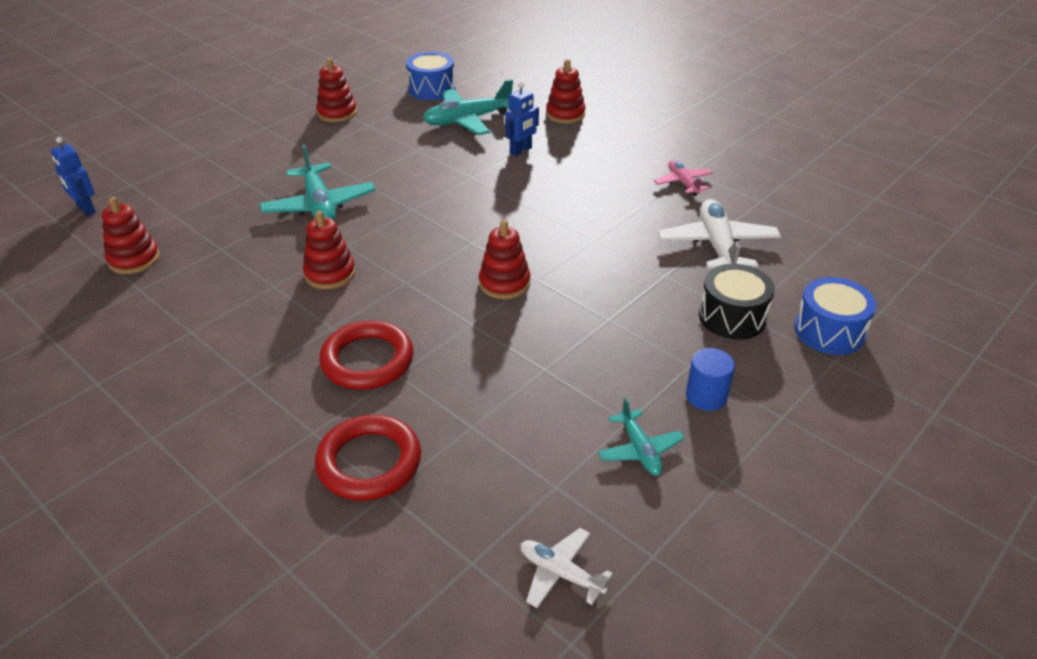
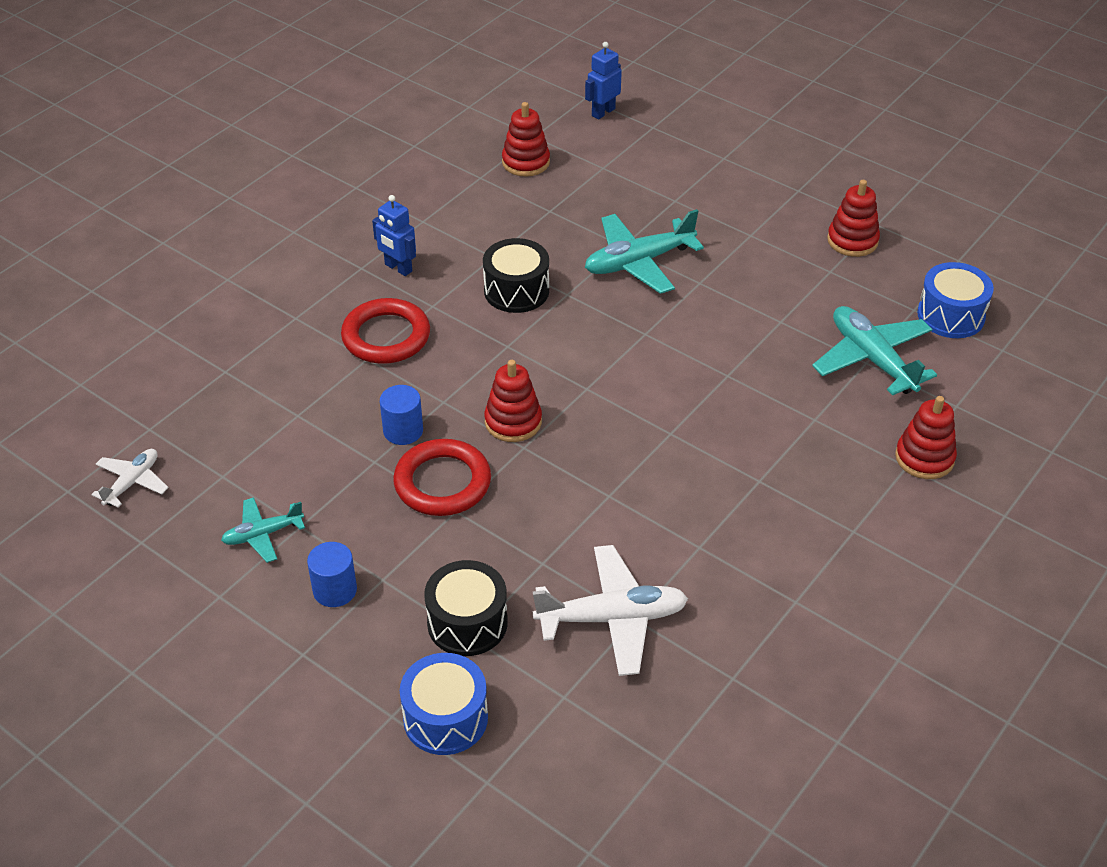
camera: 85 degrees right, 5 degrees up
red stacking toy [303,211,356,289] -> black drum [483,238,549,313]
red ring [315,415,421,501] -> red ring moved to [393,439,491,516]
blue robot [505,82,539,156] -> blue robot moved to [372,195,416,276]
pink plane [654,160,713,196] -> none
none -> blue cylinder [380,385,423,445]

